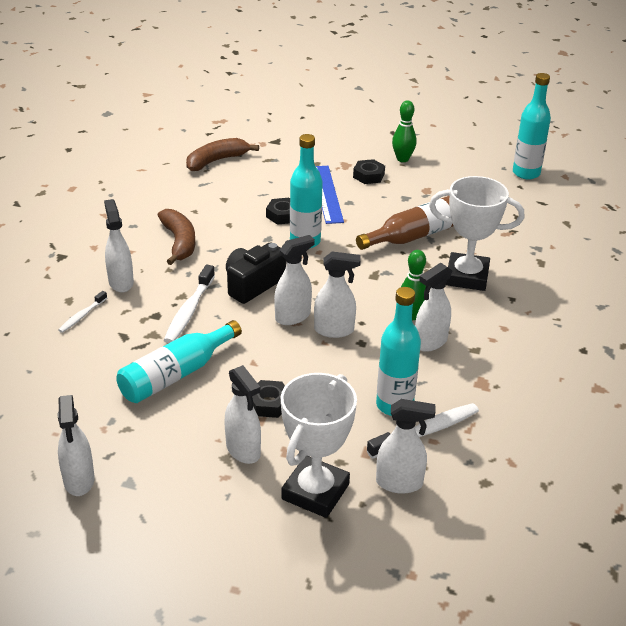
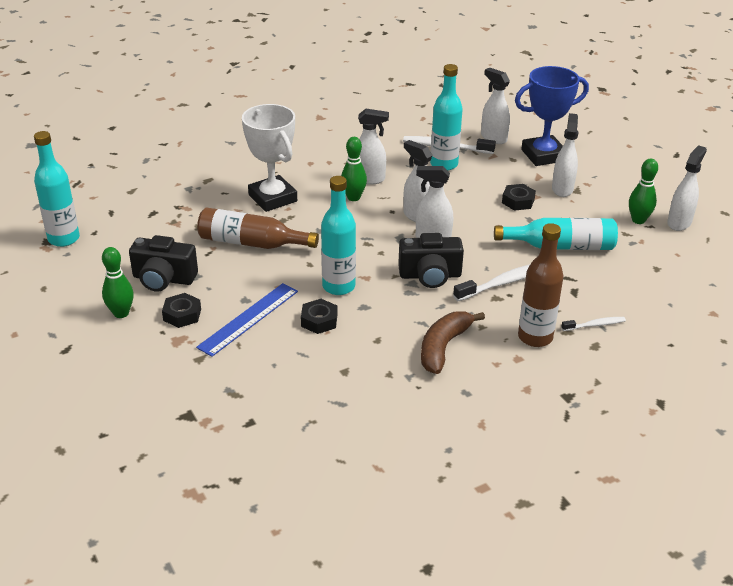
camera: 135 degrees left, 0 degrees up
white spray bottle [104,199,134,293] -> brown bottle [518,223,564,347]
brown banana [186,138,259,171] -> none
white trophy [281,373,357,518] -> blue trophy [515,66,589,166]
none -> black camera [129,235,198,292]
none -> green bowling pin [629,159,658,224]

